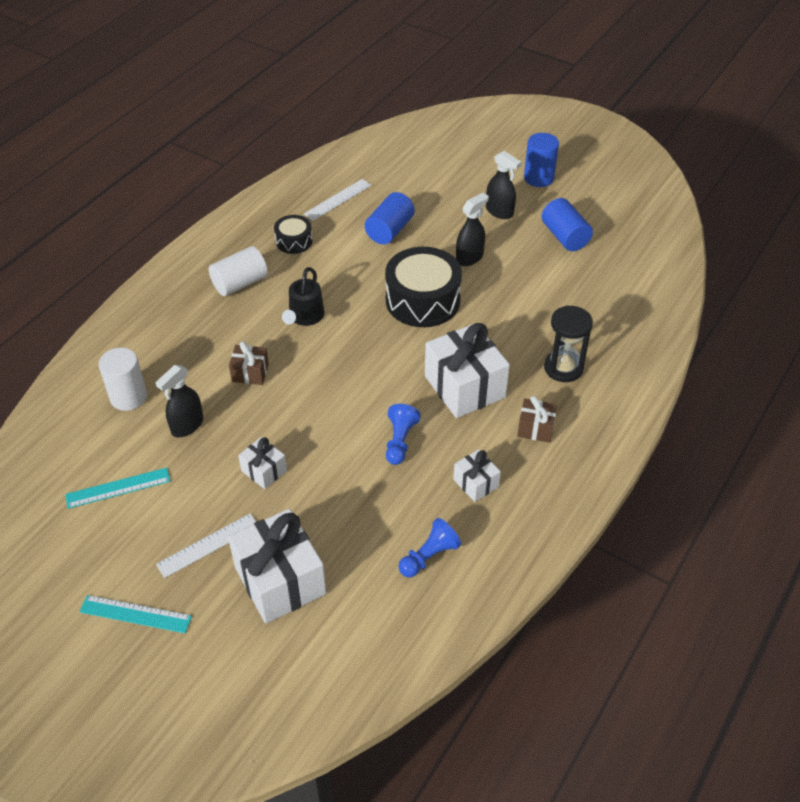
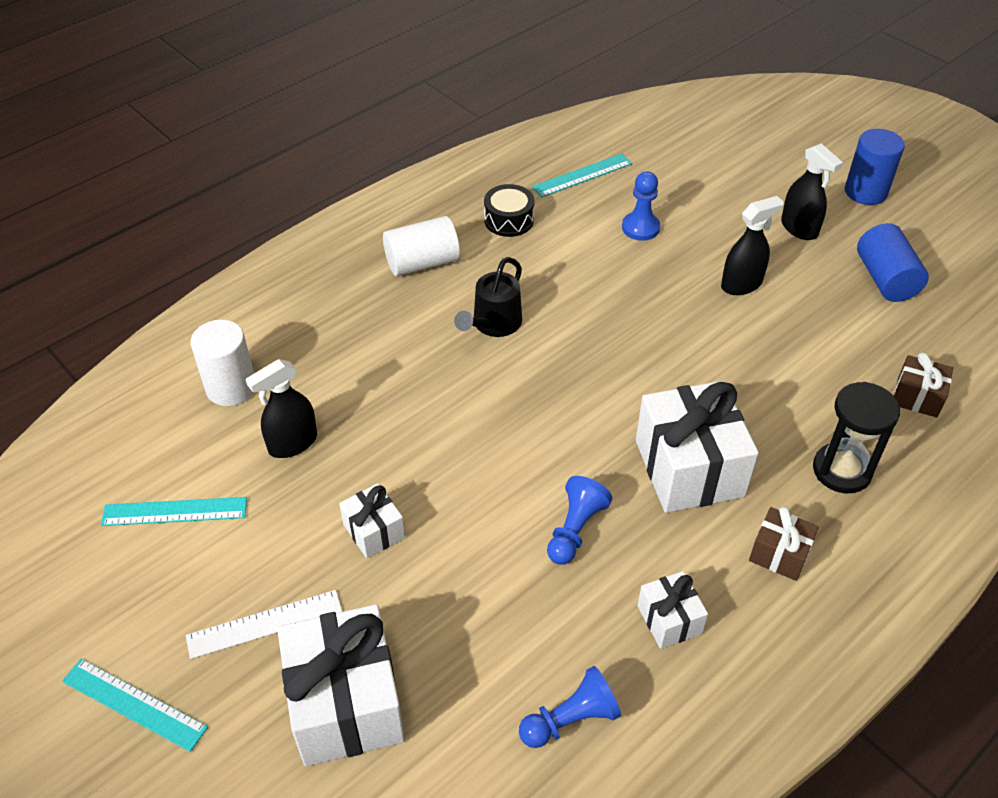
camera: 15 degrees right, 0 degrees up
brown gift [229,341,269,385] -> brown gift moved to [894,352,953,418]
white ruler [304,179,372,221] -> turquoise ruler [532,154,632,197]
blue cylinder [365,192,415,245] -> blue pawn [622,171,660,241]
black drum [385,247,462,327] -> none

